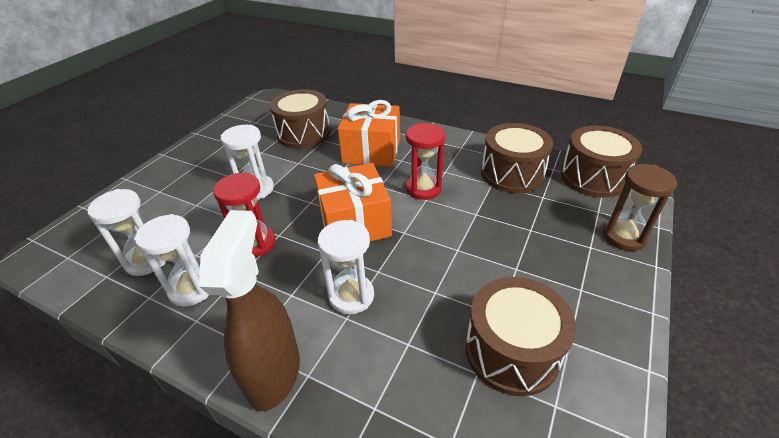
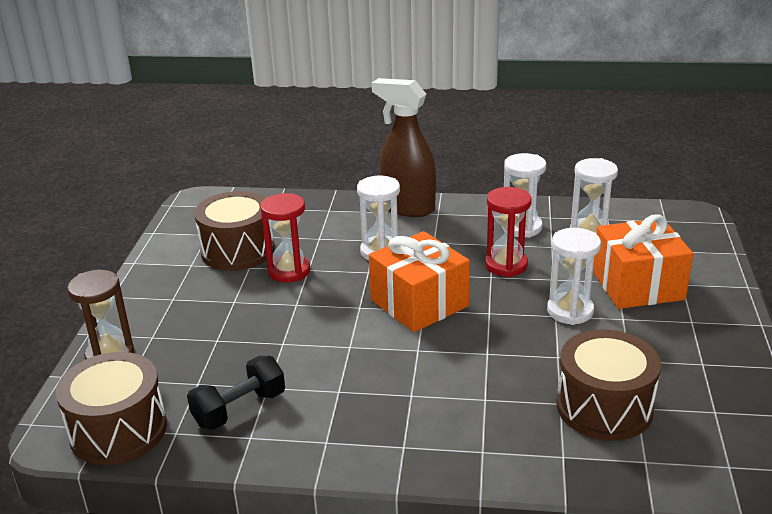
camera: 160 degrees right, 10 degrees down
brown spray bottle [199,210,300,411] -> brown spray bottle turned 135 degrees clockwise [372,78,436,217]
orange gift [338,100,400,167] -> orange gift moved to [593,214,693,309]
red hourglass [406,123,445,200] -> red hourglass moved to [260,193,311,282]
brown drum [481,123,553,193] -> black dumbbell [187,356,285,430]

